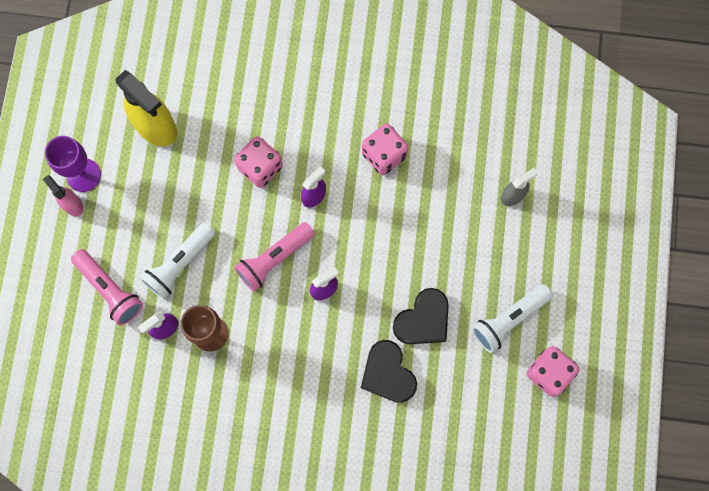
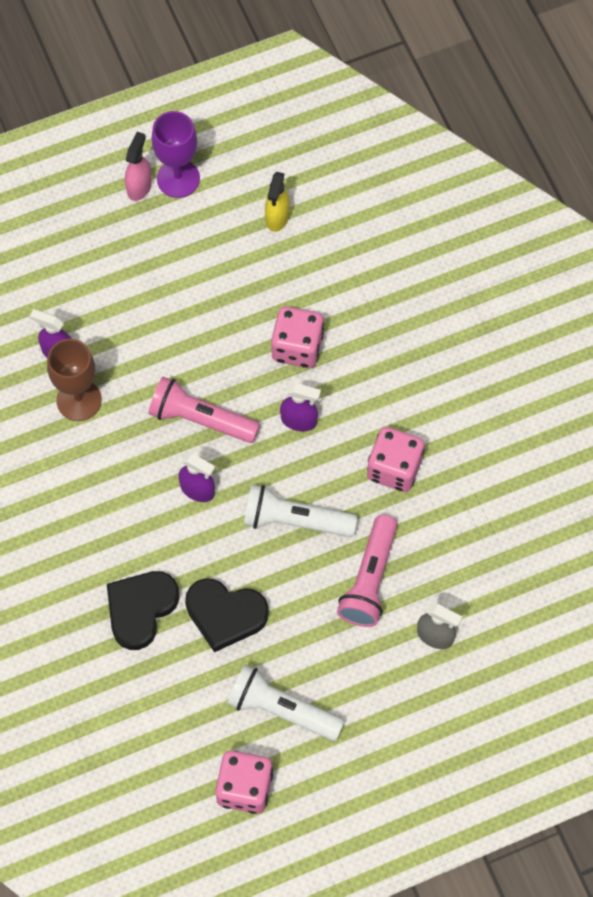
camera: 60 degrees right, 10 degrees down
pink flashlight [71,249,143,325] -> pink flashlight moved to [337,515,398,627]
yellow spray bottle [116,70,177,146] -> yellow spray bottle [265,172,290,232], size x0.52
white flashlight [140,222,215,300] -> white flashlight moved to [243,485,357,537]

